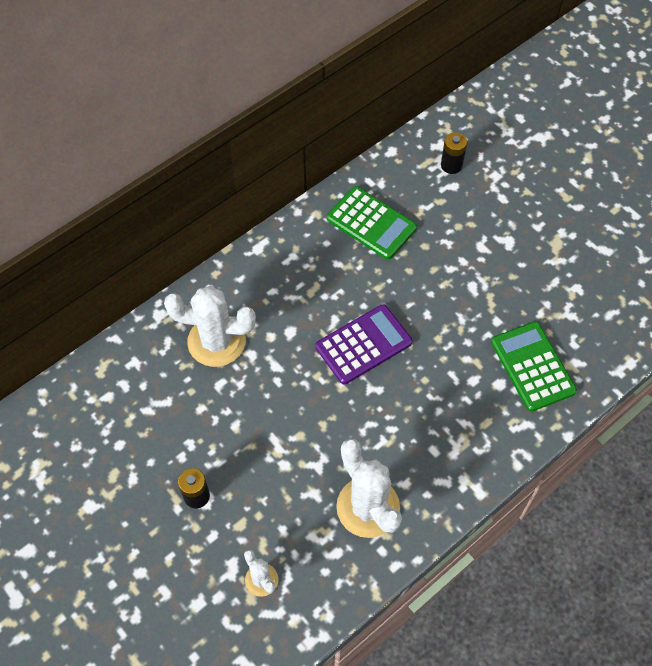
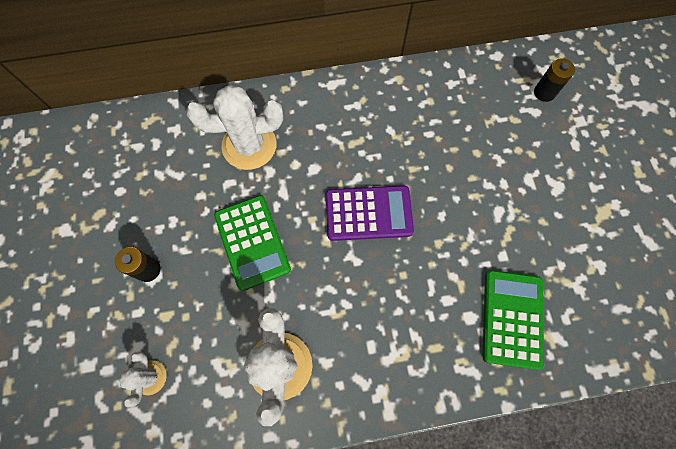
camera: 30 degrees right, 10 degrees up
white cactus [164,286,256,367] -> white cactus turned 45 degrees counterclockwise [186,85,283,170]
green calculator [327,186,417,260] -> green calculator moved to [214,195,291,291]

